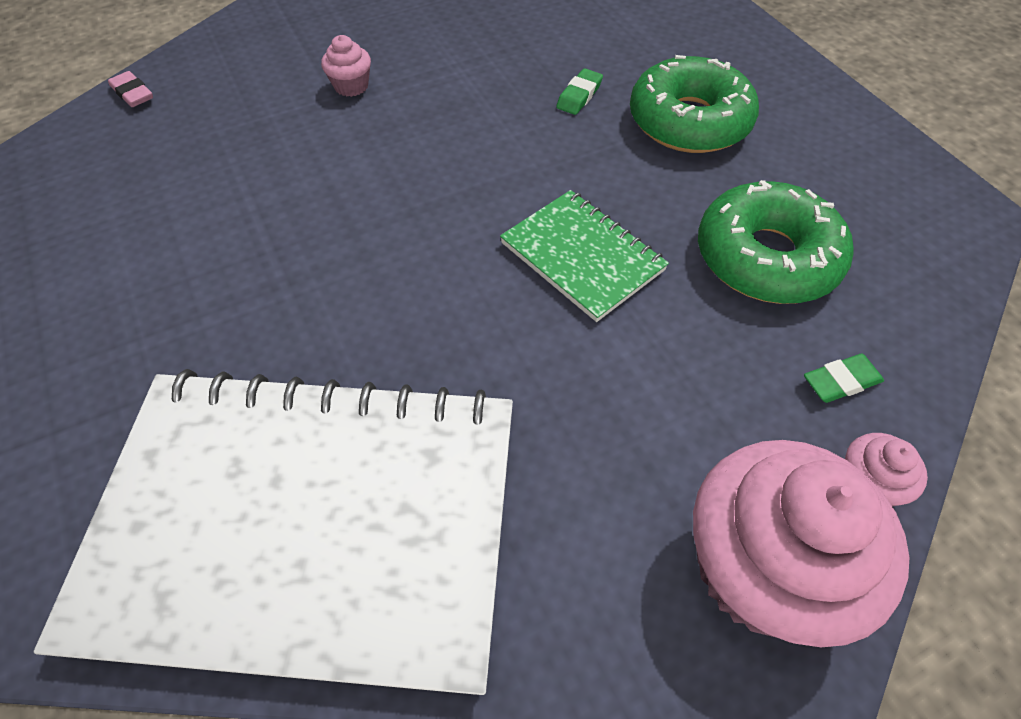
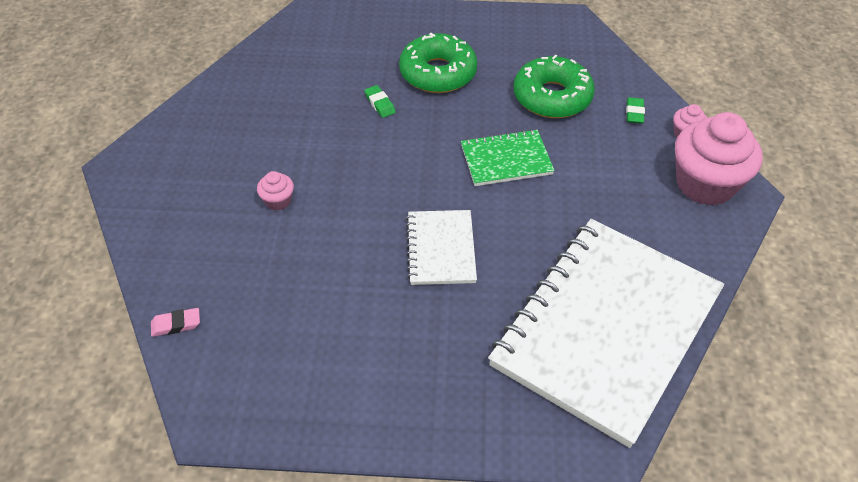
camera: 60 degrees left, 5 degrees down
none -> white notebook [406,210,477,285]

